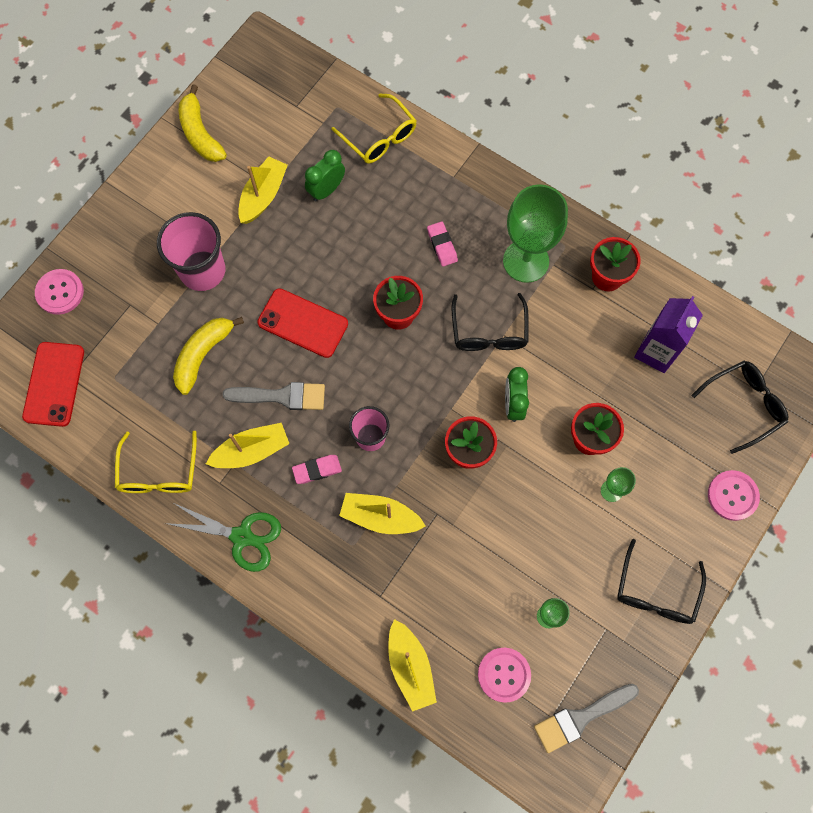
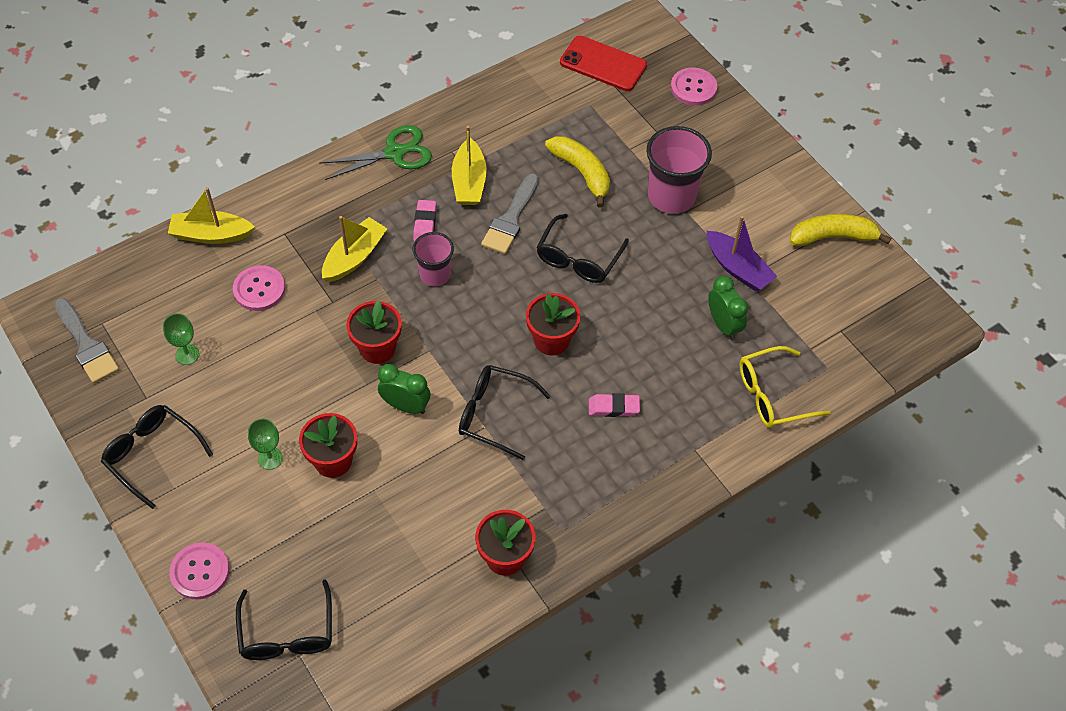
camera: 110 degrees right, 15 degrees down
yellow glasses [115,431,197,493] -> none
green scissors [164,503,281,572] -> green scissors turned 150 degrees counterclockwise [319,125,432,180]
yellow boat [238,156,288,224] -> purple boat [707,216,777,291]
red phone [257,288,348,358] -> black glasses [536,214,629,283]
pink button [478,648,531,703] -> pink button moved to [233,265,285,311]
green goblet [503,184,568,283] -> none
grey brush [534,684,639,753] -> grey brush turned 150 degrees clockwise [54,298,119,383]
purple carton [634,296,703,373] -> none

